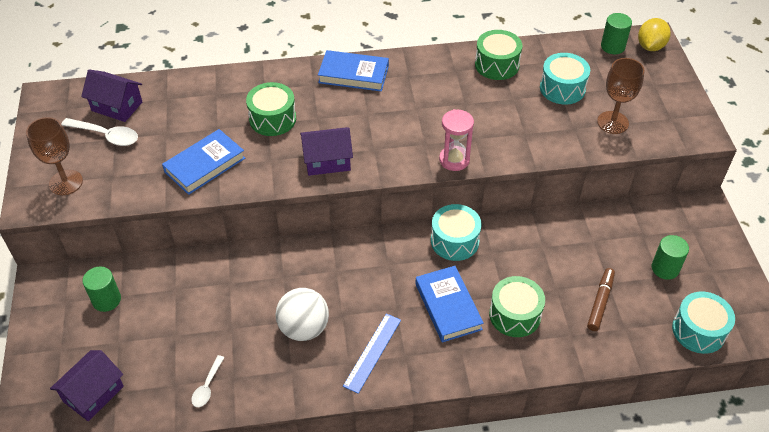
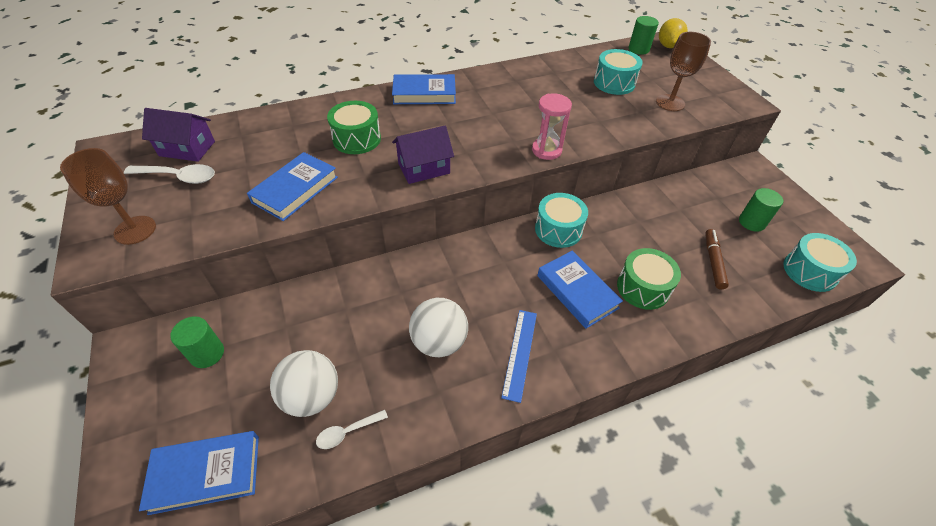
camera: 15 degrees left, 0 degrees up
purple house [50,350,124,421] -> blue book [139,431,259,515]
white spoon [191,355,225,407] -> white spoon turned 60 degrees clockwise [316,410,388,449]
green drum [475,30,522,80] -> none
none -> white ball [270,350,338,417]

